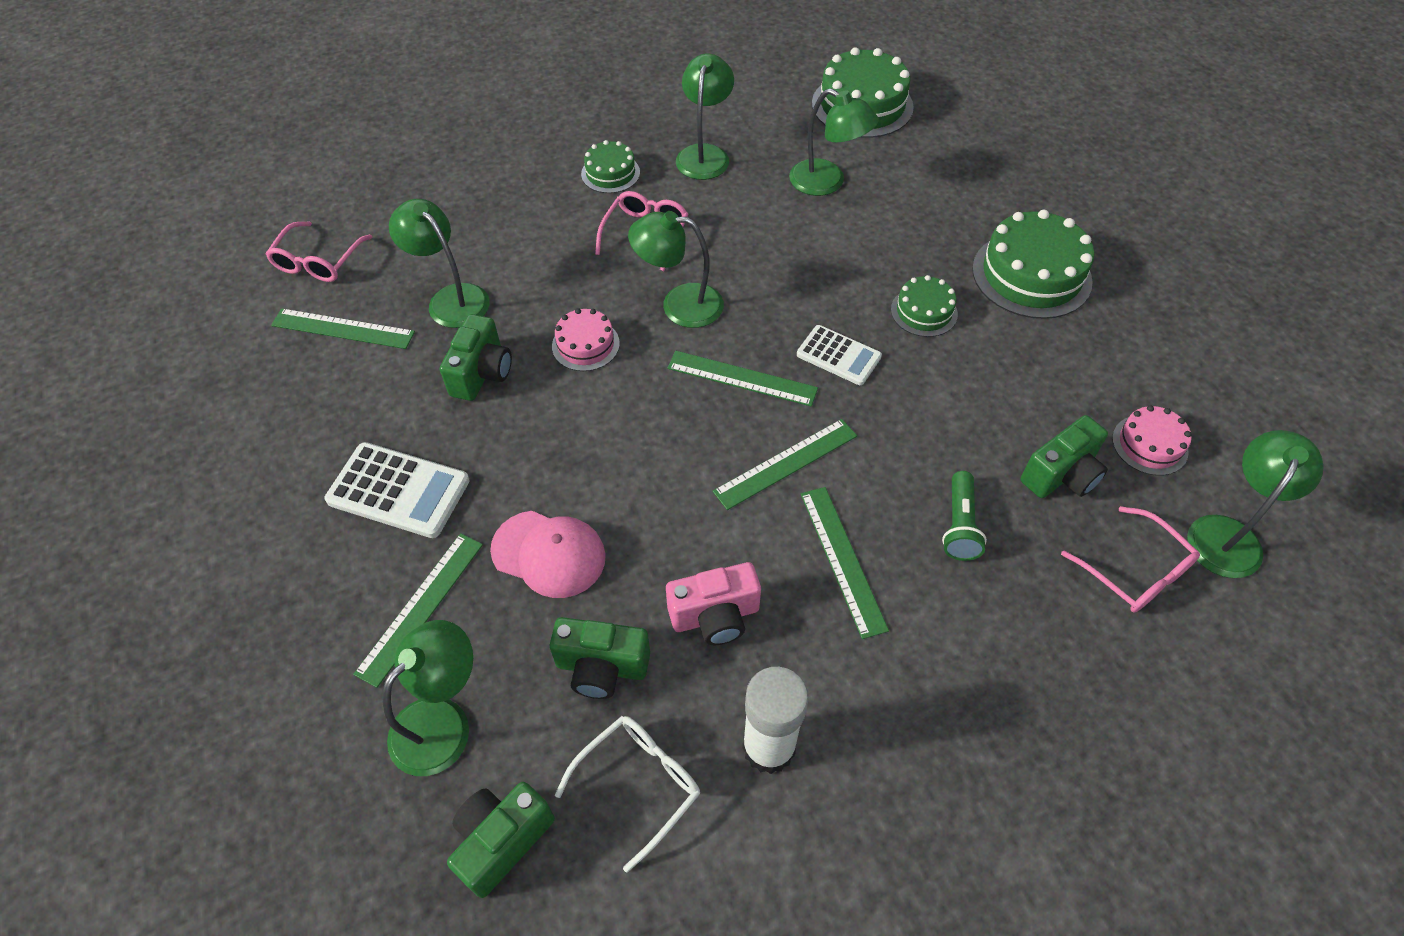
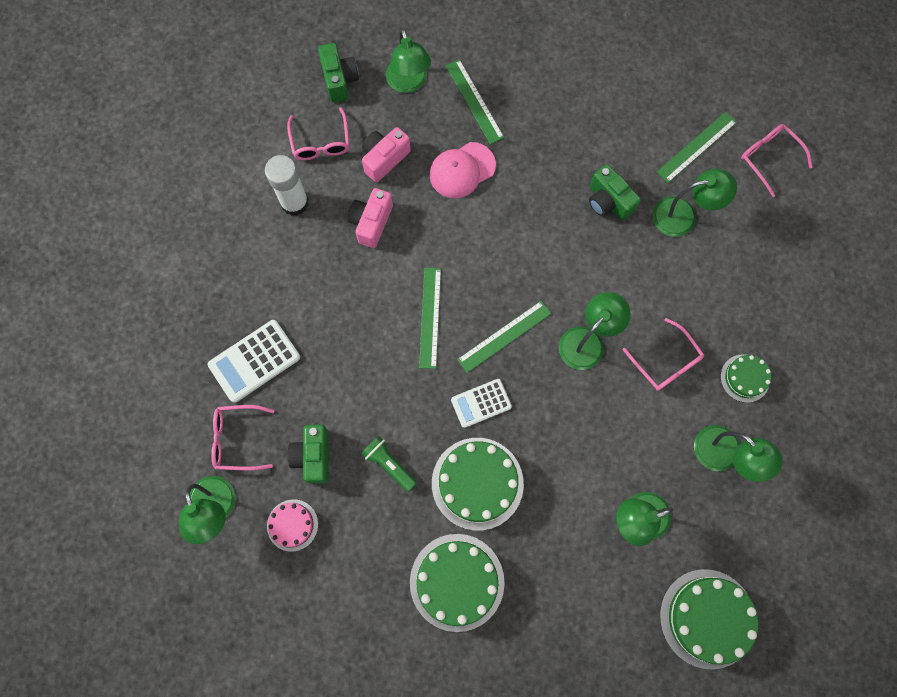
camera: 125 degrees right, 20 degrees up
white calculator [325,442,470,538] -> white calculator moved to [208,320,300,403]
green camera [549,617,650,699] -> pink camera [362,127,411,182]
pink cake [552,308,620,371] -> none
white glasses [555,716,700,873] -> pink glasses [287,107,349,160]
green ruler [801,487,889,639] -> none
green cake [891,275,958,337] -> green cake [432,438,524,531], size x1.82
green flashlight [942,471,987,561] -> green flashlight moved to [361,436,417,492]

